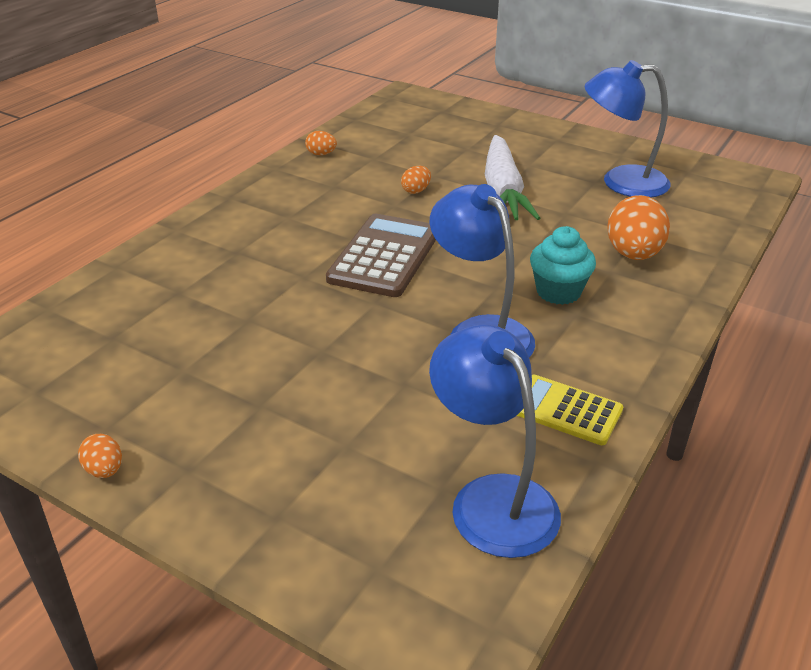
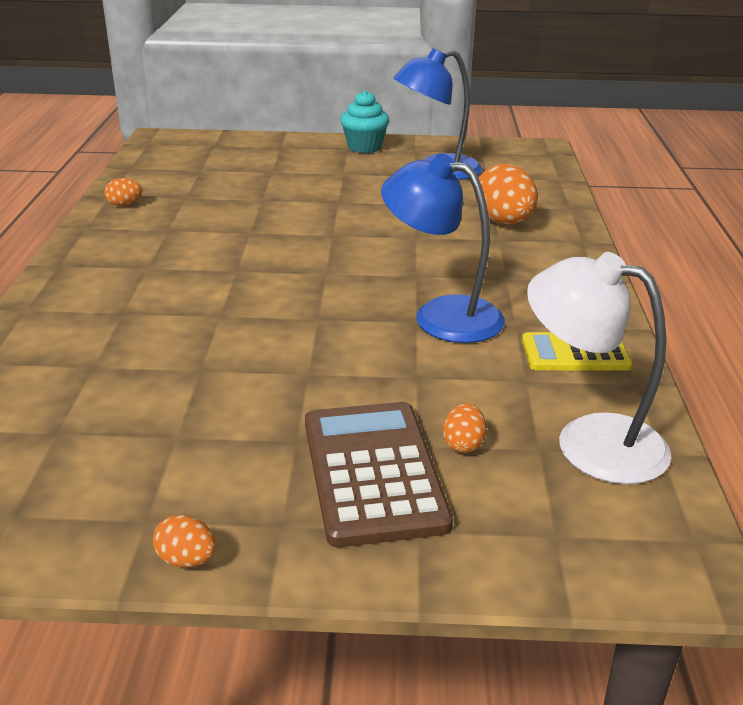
camera: 30 degrees left, 5 degrees down
brown calculator [326,214,436,297] -> brown calculator moved to [305,402,453,547]
orange egg [401,166,431,194] -> orange egg moved to [443,403,487,453]
blue lamp [429,325,561,558] -> white lamp [527,252,671,484]
white carrot [485,135,540,220] -> none
turquoise cupcake [530,226,596,305] -> turquoise cupcake moved to [340,90,389,153]

